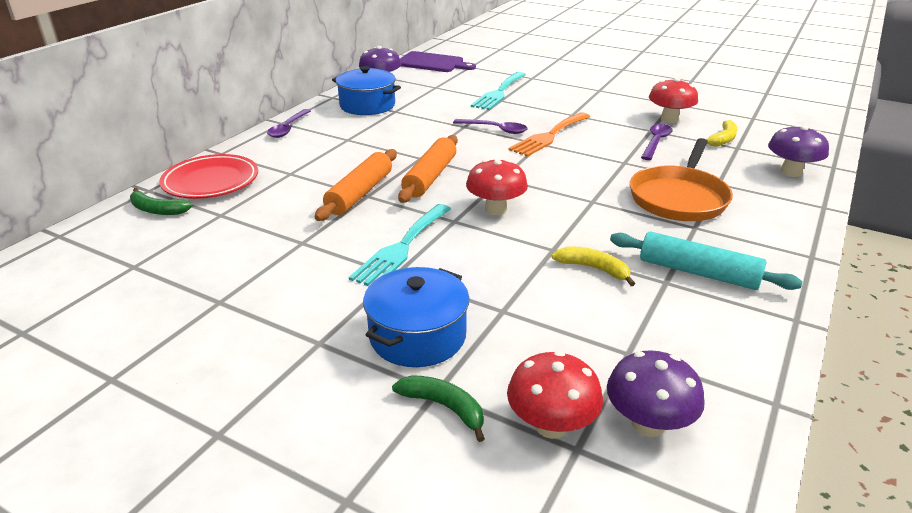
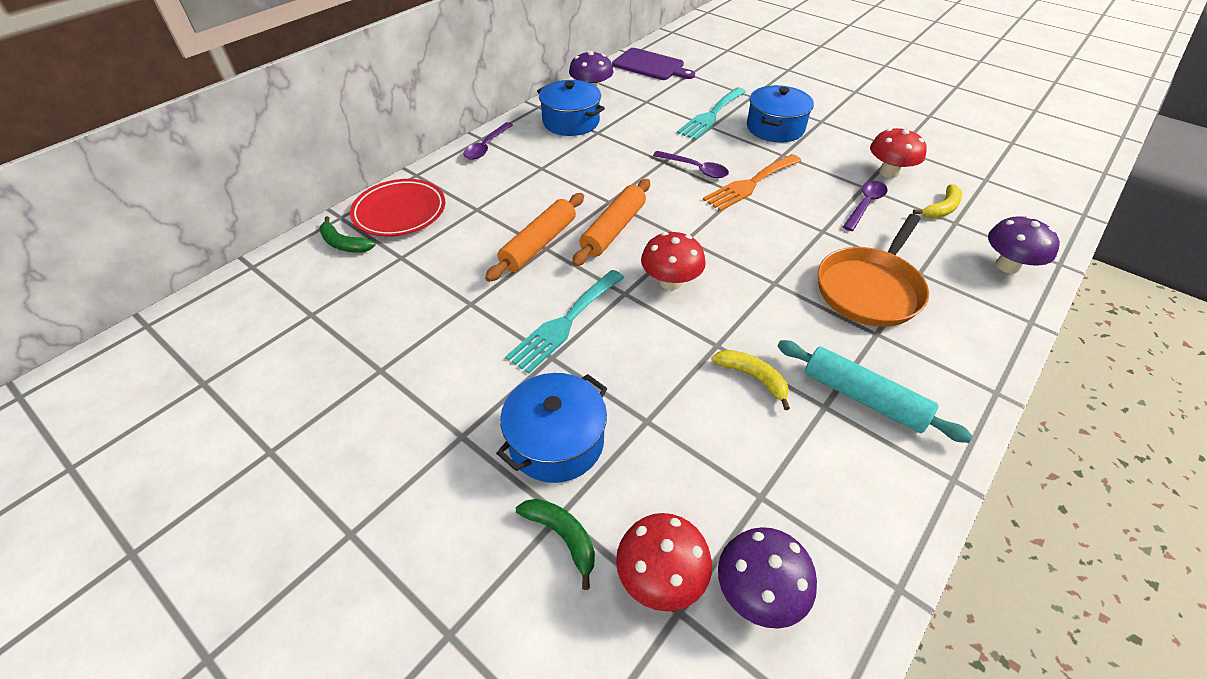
camera: 10 degrees right, 15 degrees up
none -> blue pot [747,85,814,142]

